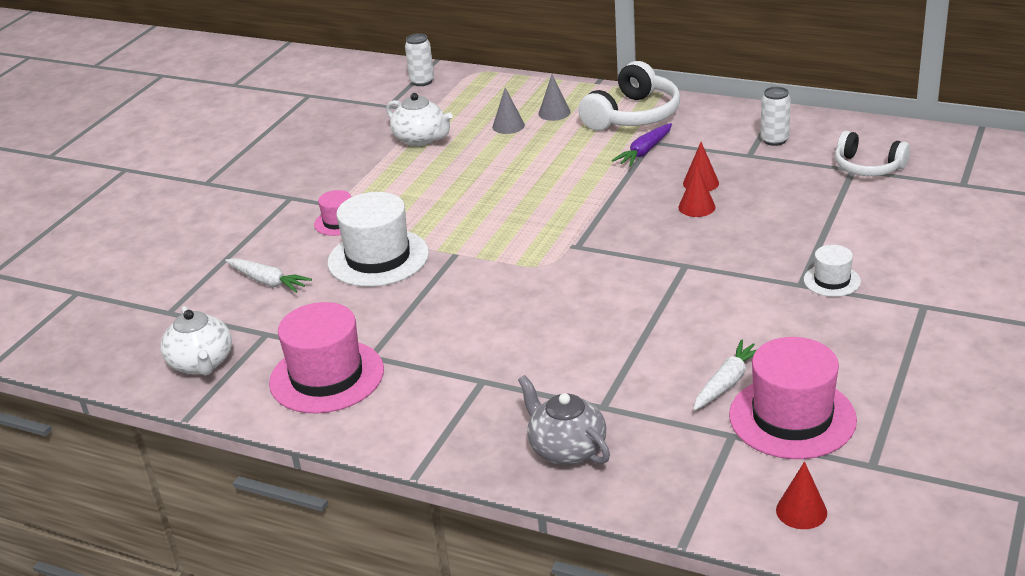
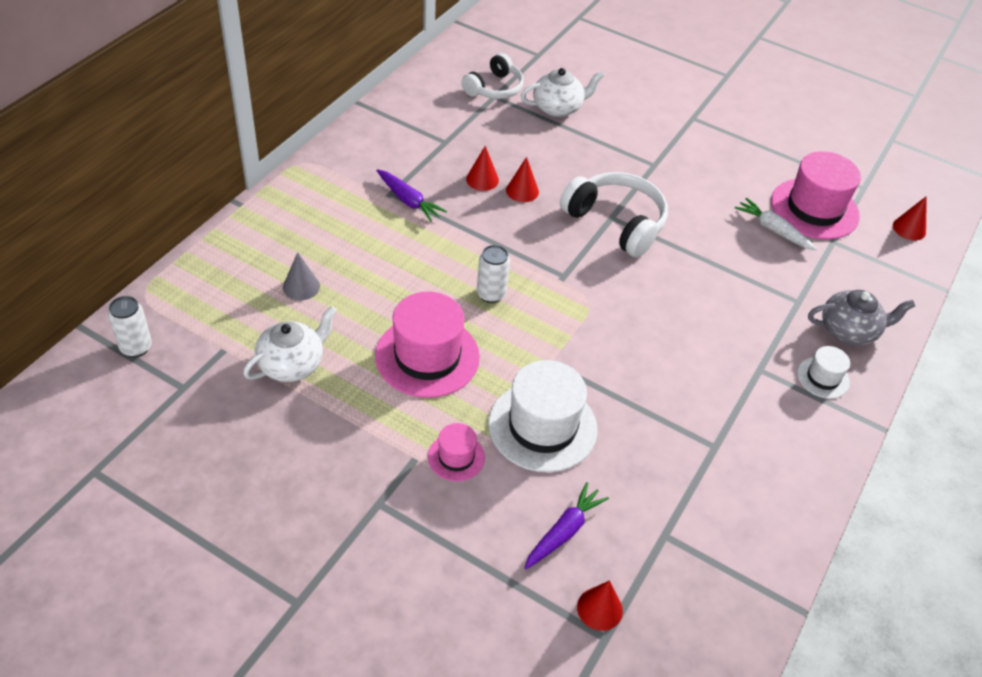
camera: 90 degrees left, 15 degrees up
white teapot [160,306,232,376] -> white teapot moved to [521,68,604,117]
white carrot [225,258,312,293] -> purple carrot [524,482,609,569]
pink hat [269,302,384,413] -> pink hat moved to [375,292,480,398]
grey teapot [518,375,610,465] -> grey teapot turned 150 degrees counterclockwise [808,290,915,346]
grey cone [539,75,571,121] -> none
white headphones [578,61,680,131] -> white headphones moved to [560,172,668,257]
white can [760,87,791,146] -> white can moved to [477,245,510,303]
white hat [804,245,861,297] -> white hat moved to [797,346,850,399]
none -> red cone [577,580,623,631]

